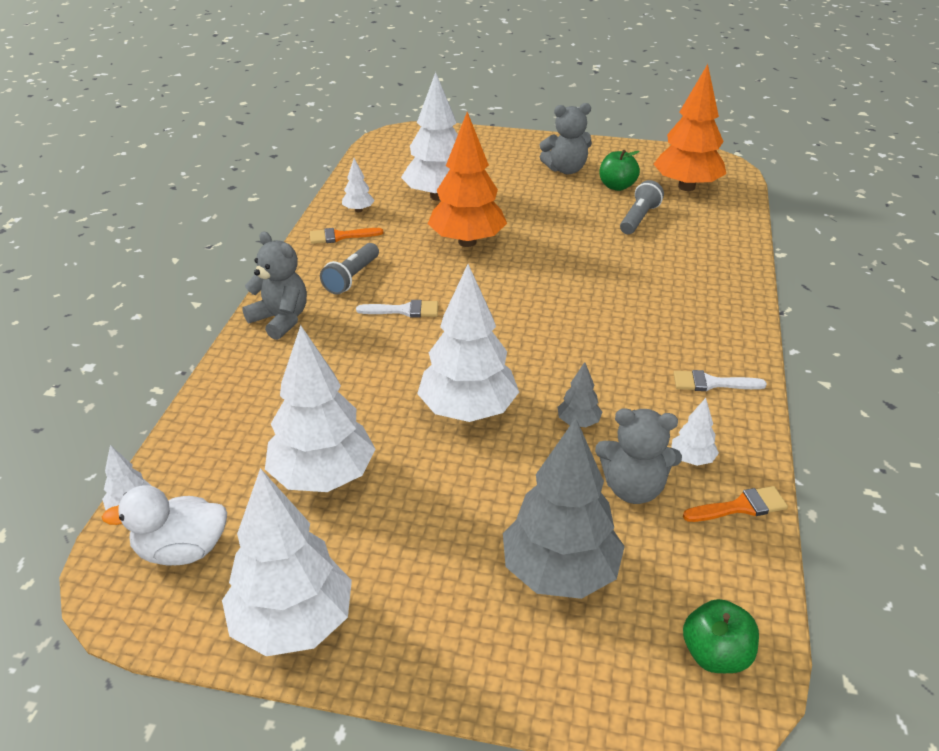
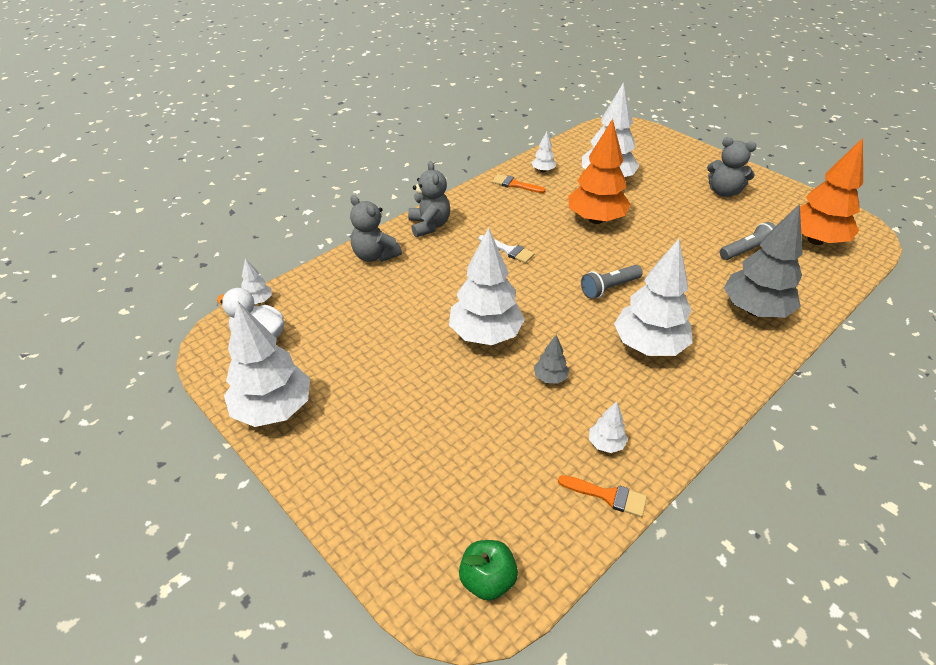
camera: 35 degrees right, 5 degrees up
white tree [265,325,375,492] -> white tree moved to [614,239,693,356]
grey flashlight [320,243,379,295] -> grey flashlight moved to [581,265,643,299]
grey tree [503,418,625,599] -> grey tree moved to [724,204,803,318]
grey teddy bear [595,408,682,504] -> grey teddy bear moved to [350,195,402,262]
green apple [600,150,640,191] -> none
white brush [673,370,767,391] -> none

